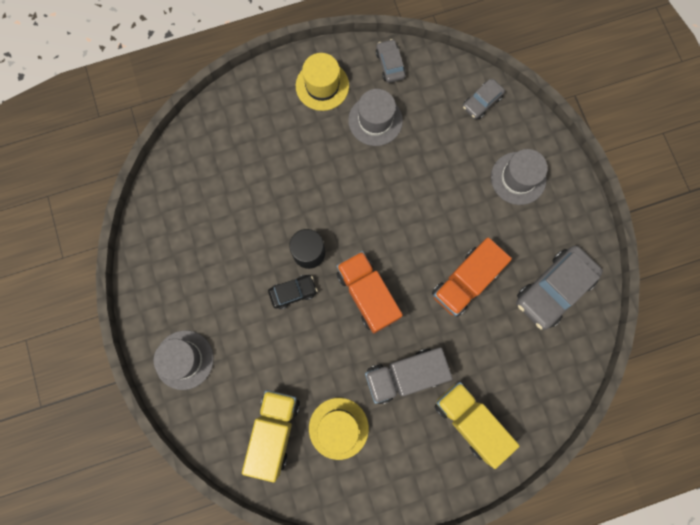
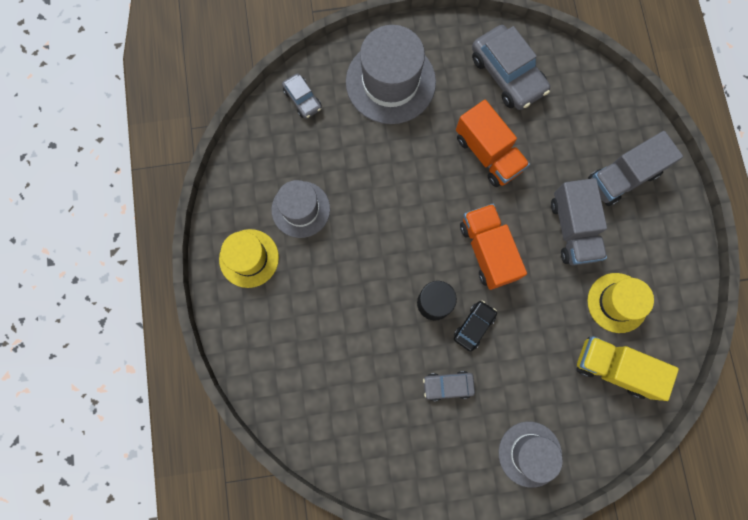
camera: 80 degrees left, 0 degrees up
black car [268,275,317,309] -> black car turned 45 degrees clockwise [454,301,497,351]
orange truck [336,251,403,334] -> orange truck turned 90 degrees clockwise [460,204,527,290]
grey car [376,39,406,83] -> grey car moved to [423,371,475,401]
yellow truck [435,382,519,469] -> grey truck [588,131,683,206]
grey hat [491,149,548,205] -> grey hat [346,25,436,124], size x1.60

